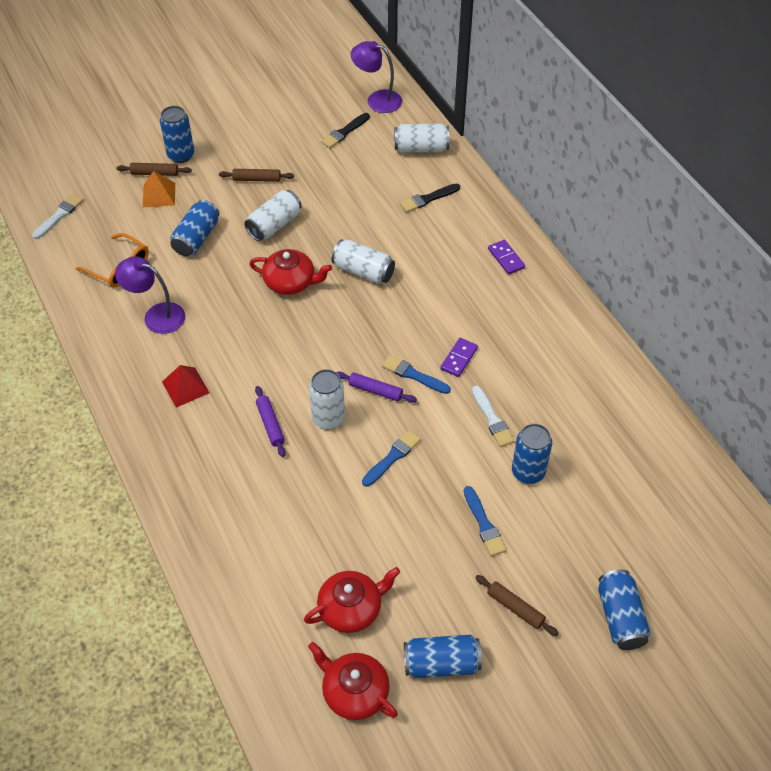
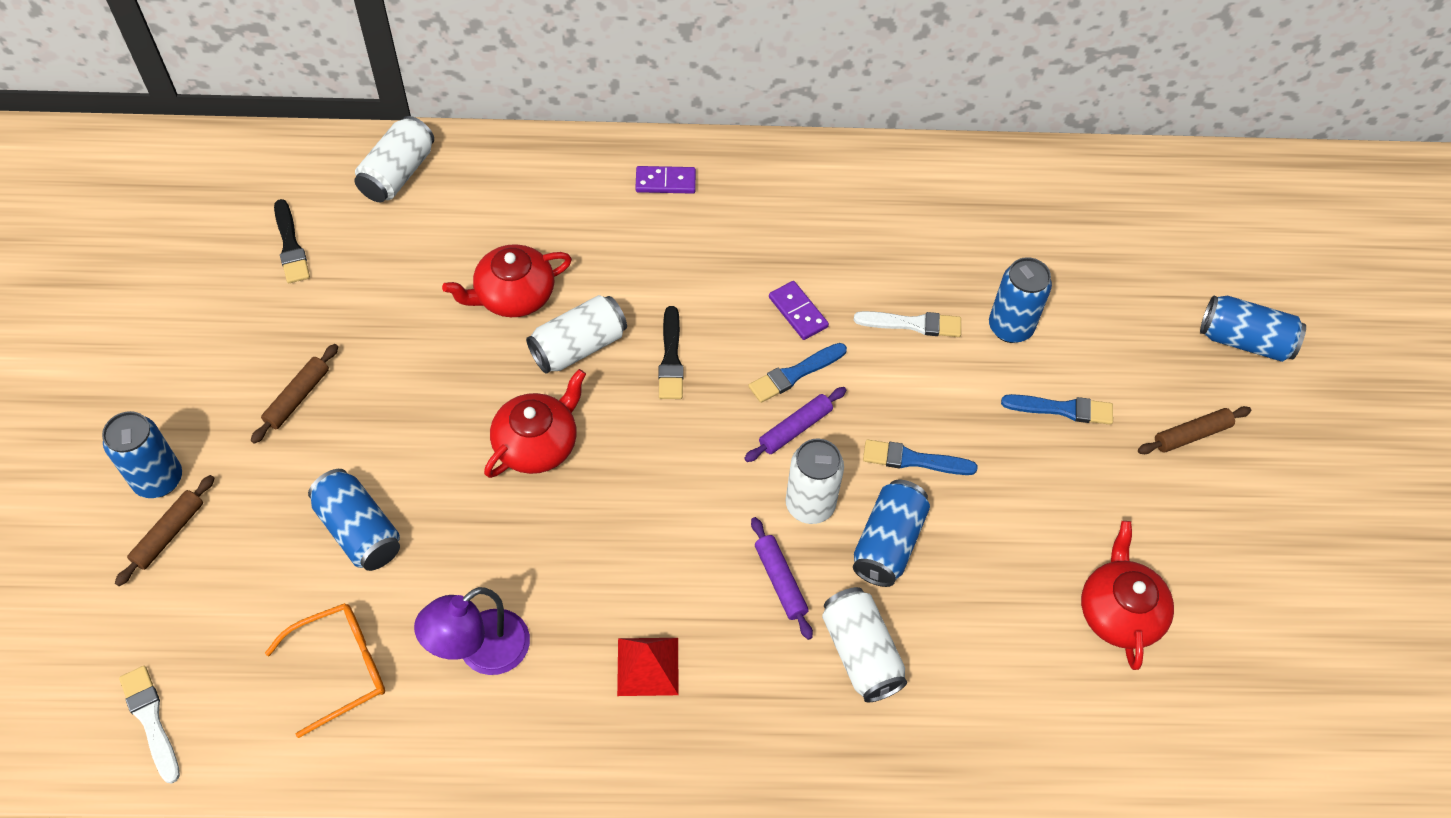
camera: 65 degrees left, 5 degrees up
orange pyramid [143,171,175,207] -> none
white can [245,190,302,241] -> white can moved to [822,587,907,703]
purple rolling pin [255,386,286,457] -> purple rolling pin turned 60 degrees clockwise [751,517,813,640]
red teapot [308,642,398,720] -> red teapot moved to [442,244,572,317]
purple lamp [351,41,402,113] -> none
blue brush [362,430,421,487] -> blue brush turned 60 degrees counterclockwise [863,439,978,475]
black brush [400,184,460,213] -> black brush moved to [658,306,683,399]
blue can [404,635,482,678] -> blue can moved to [853,480,930,587]

